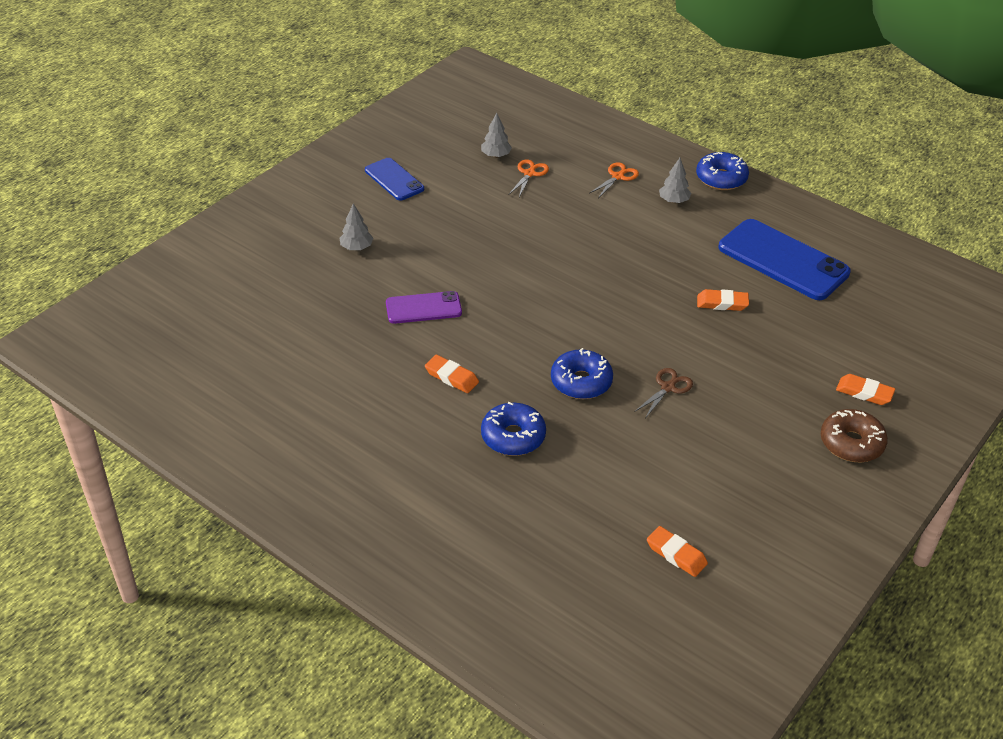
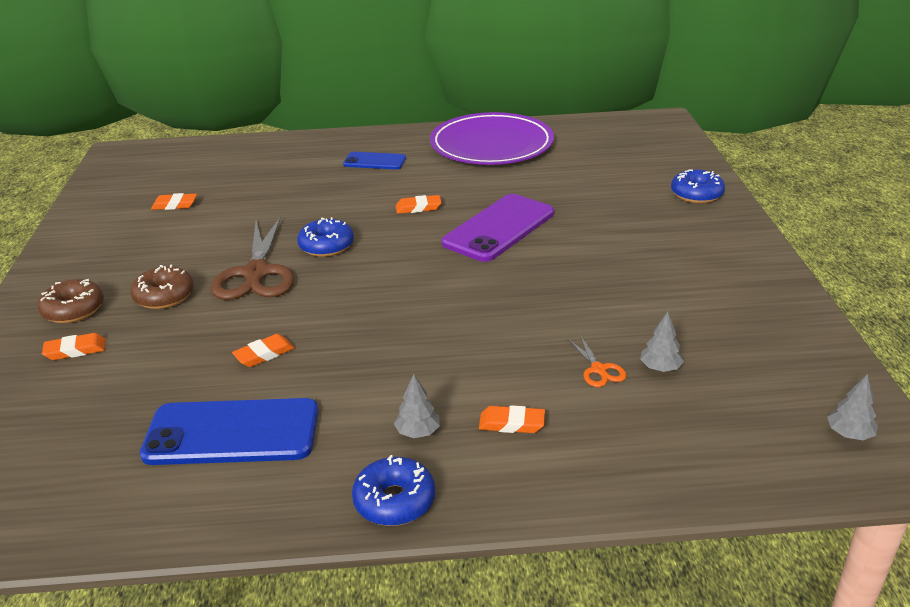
camera: 140 degrees right, 10 degrees down
grey tree [340,203,373,250] -> grey tree moved to [827,374,878,440]
blue phone [365,158,424,201] -> blue phone moved to [343,152,406,169]
purple phone [386,291,462,324] -> purple phone [442,194,554,262], size x1.77
blue donut [481,402,546,456] -> blue donut moved to [671,169,725,203]
orange scissors [590,162,639,198] -> orange eraser [479,405,545,433]
brown scissors [634,368,693,418] -> brown scissors [211,216,294,300], size x2.25
none -> brown donut [130,265,194,309]
none -> purple plate [430,112,554,165]

